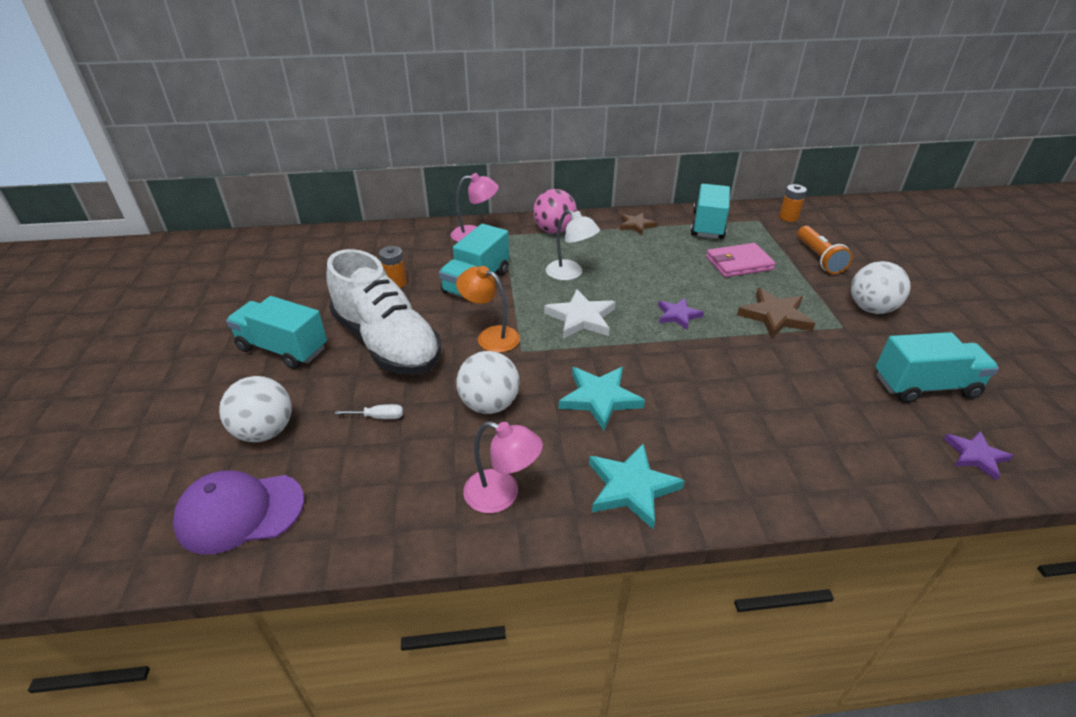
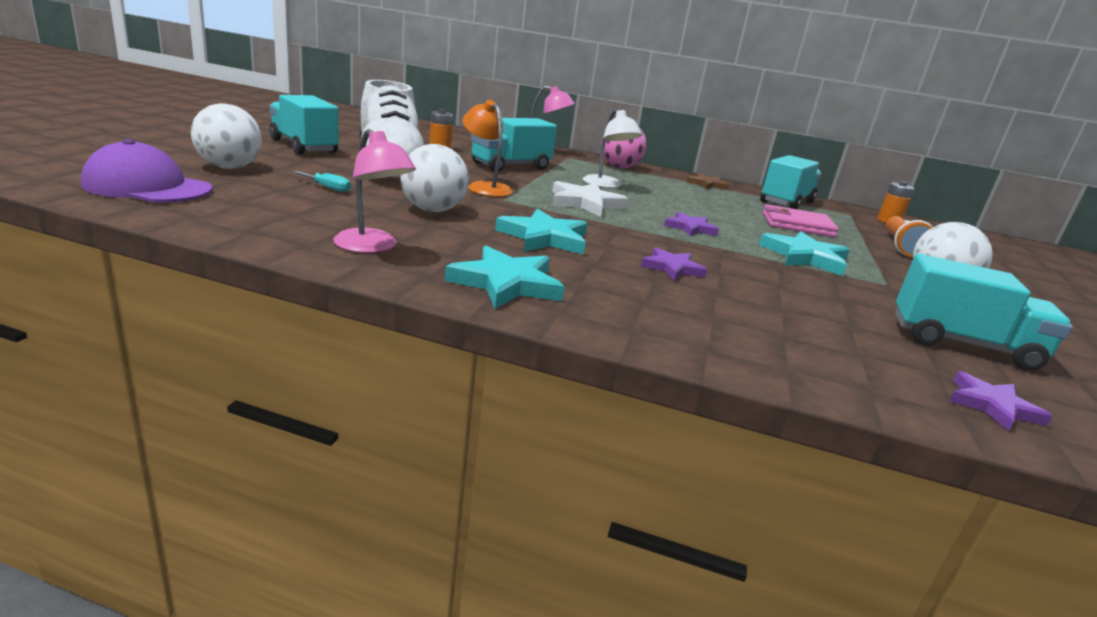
camera: 20 degrees right, 15 degrees down
white screwdriver [335,404,403,419] -> turquoise screwdriver [292,171,351,192]
brown star [737,288,815,338] -> turquoise star [759,231,850,276]
none -> purple star [641,247,707,281]

